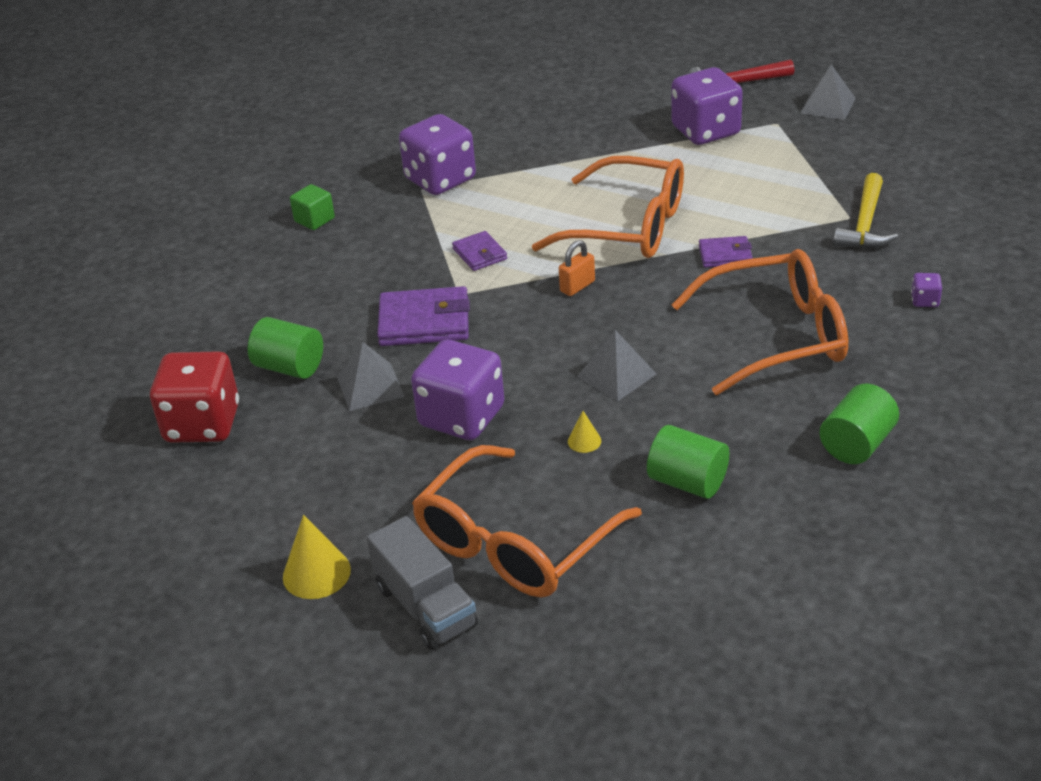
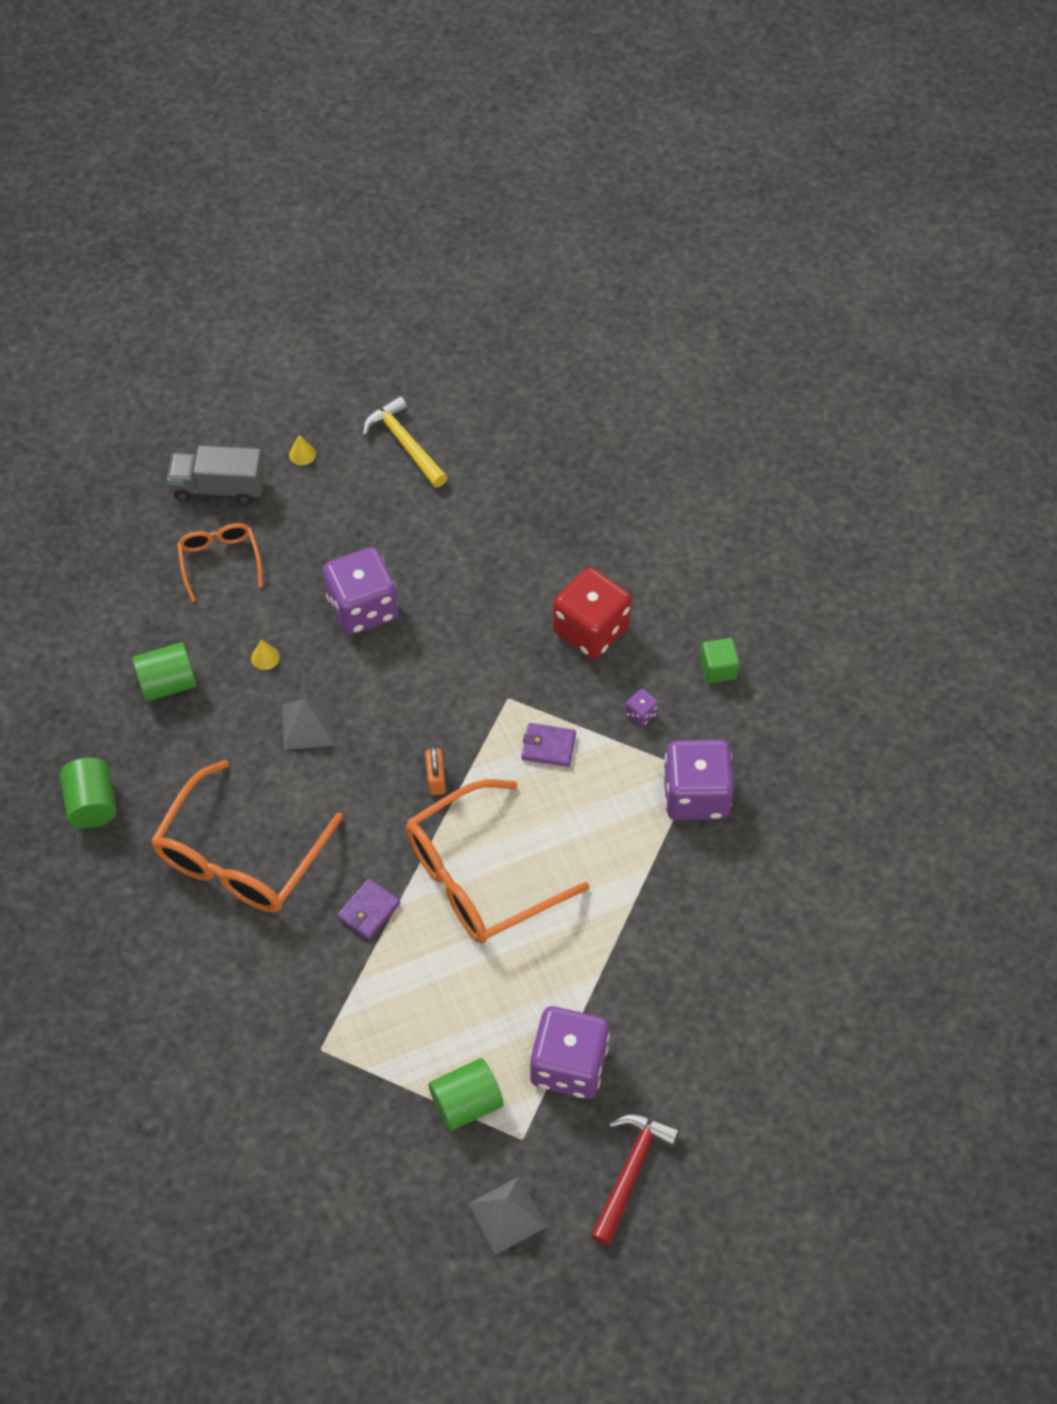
camera: 125 degrees right, 20 degrees up
red dice [150,351,239,443] -> red dice moved to [552,567,632,659]
green cylinder [248,317,323,379] -> green cylinder moved to [428,1058,504,1131]
yellow cone [283,515,351,599] -> yellow cone [289,435,316,465], size x0.54
grey pyramid [337,342,405,411] -> none
purple wallet [377,286,470,346] -> none
orange glasses [412,445,642,598] -> orange glasses [177,523,263,602], size x0.54
yellow hammer [834,173,898,249] -> yellow hammer moved to [363,396,448,488]
purple dice [911,273,942,307] -> purple dice moved to [625,689,658,726]

